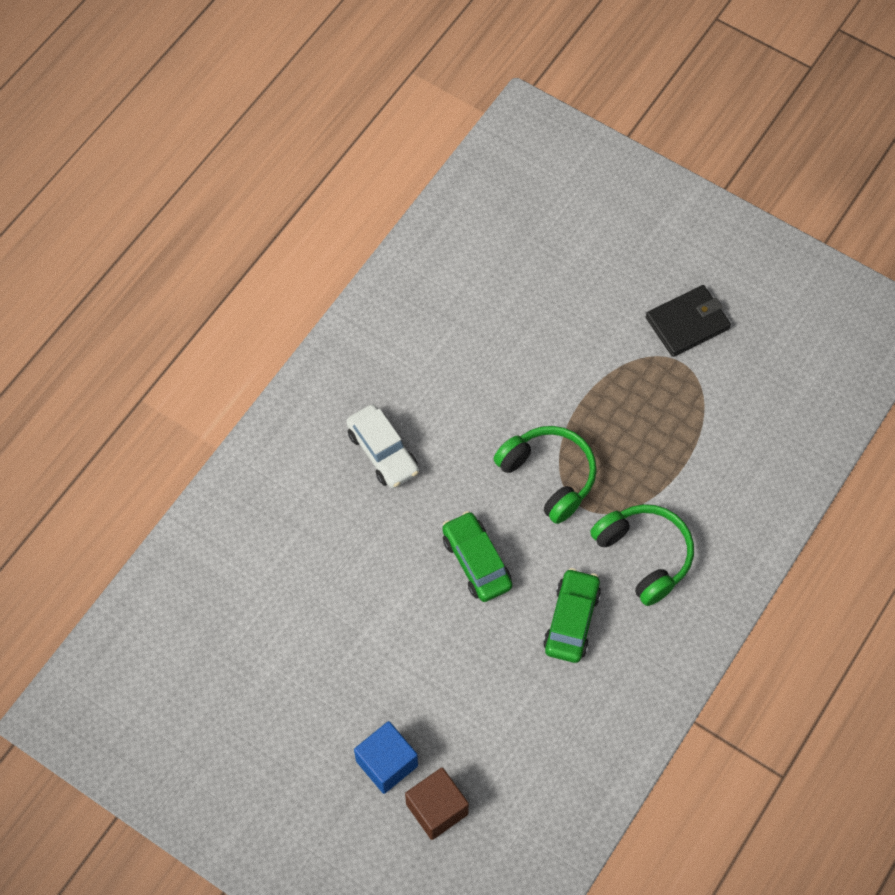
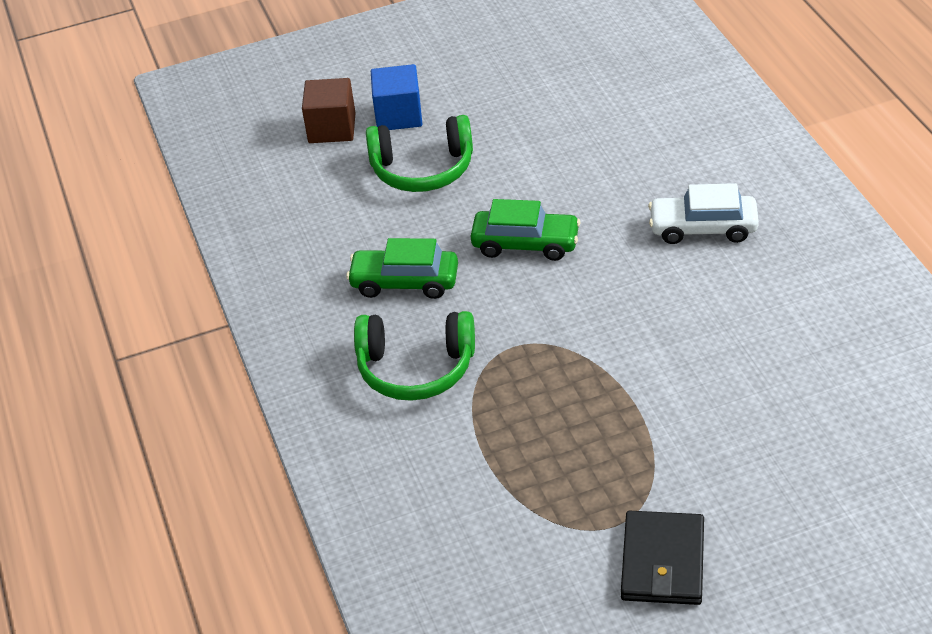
camera: 130 degrees right, 20 degrees down
green headphones [494,426,597,524] -> green headphones moved to [366,115,473,192]
green car [543,568,601,663] -> green car turned 135 degrees clockwise [346,238,458,299]

